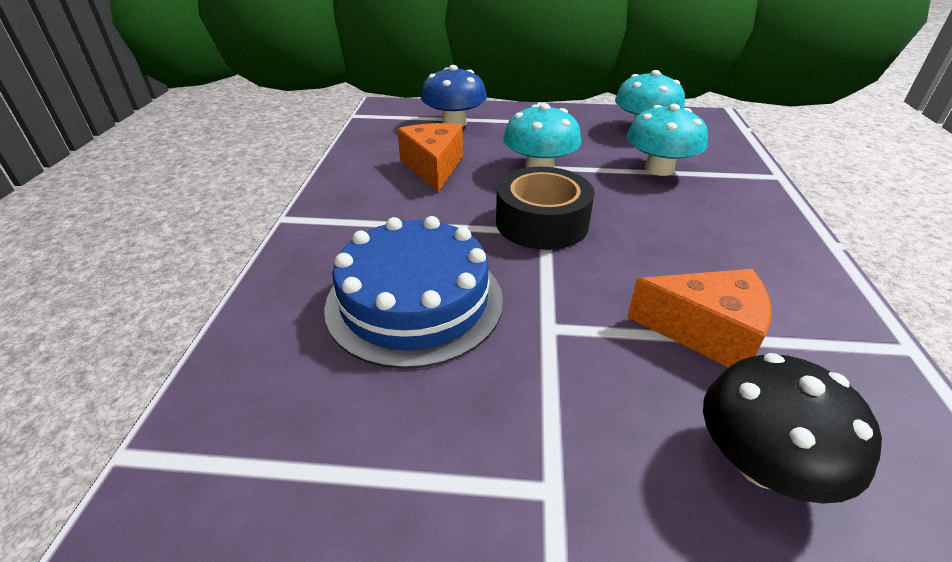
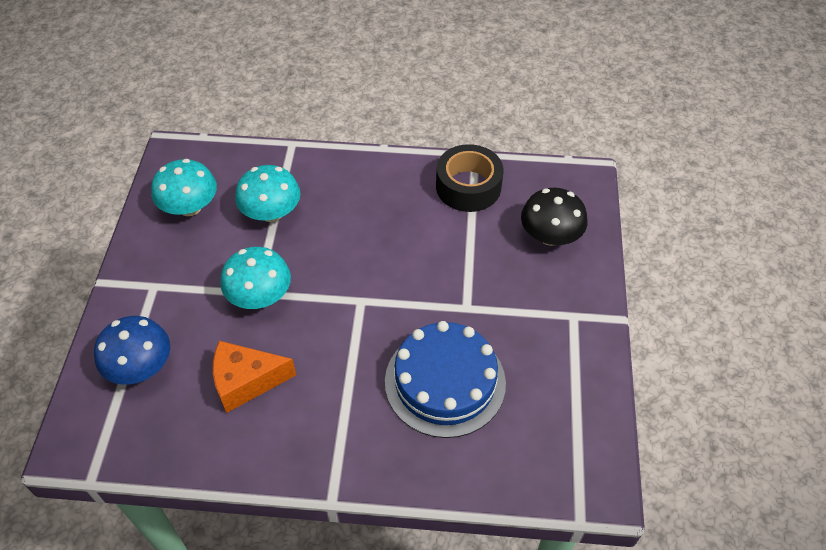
camera: 90 degrees left, 15 degrees up
black tape [496,167,595,250] -> black tape moved to [436,144,503,212]
orange cheese [627,269,772,368] -> none

